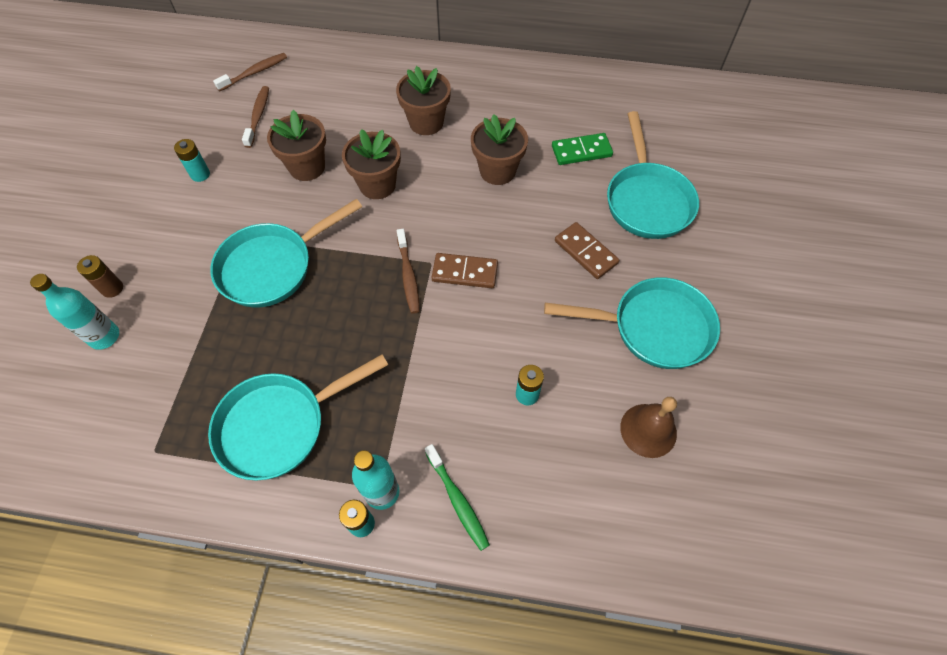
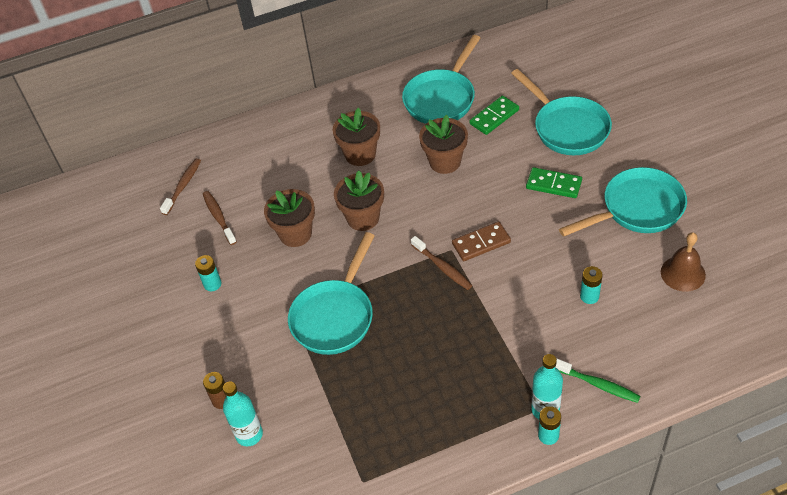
camera: 25 degrees left, 10 degrees down
turquoise pan [208,354,388,481] -> turquoise pan moved to [402,35,480,124]
brown domino [555,222,619,279] -> green domino [526,167,582,198]

